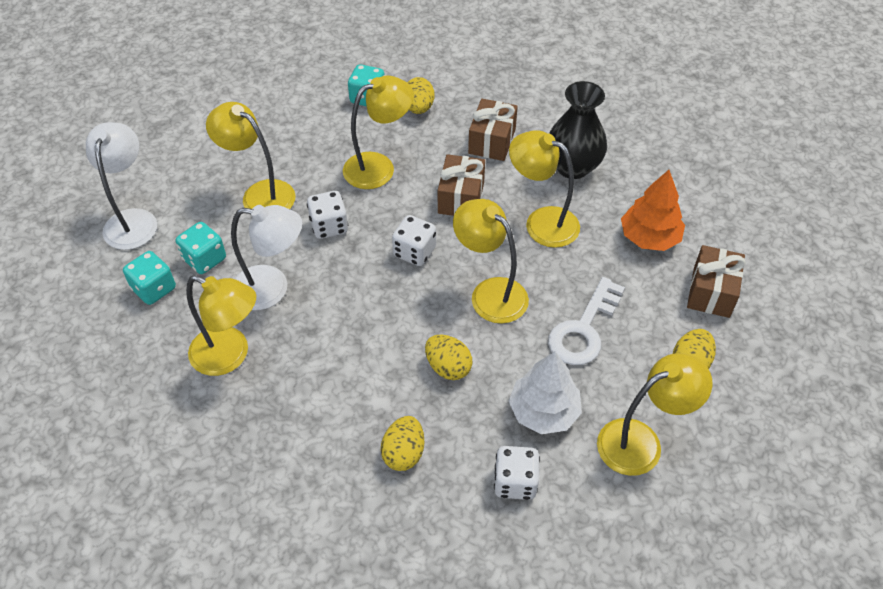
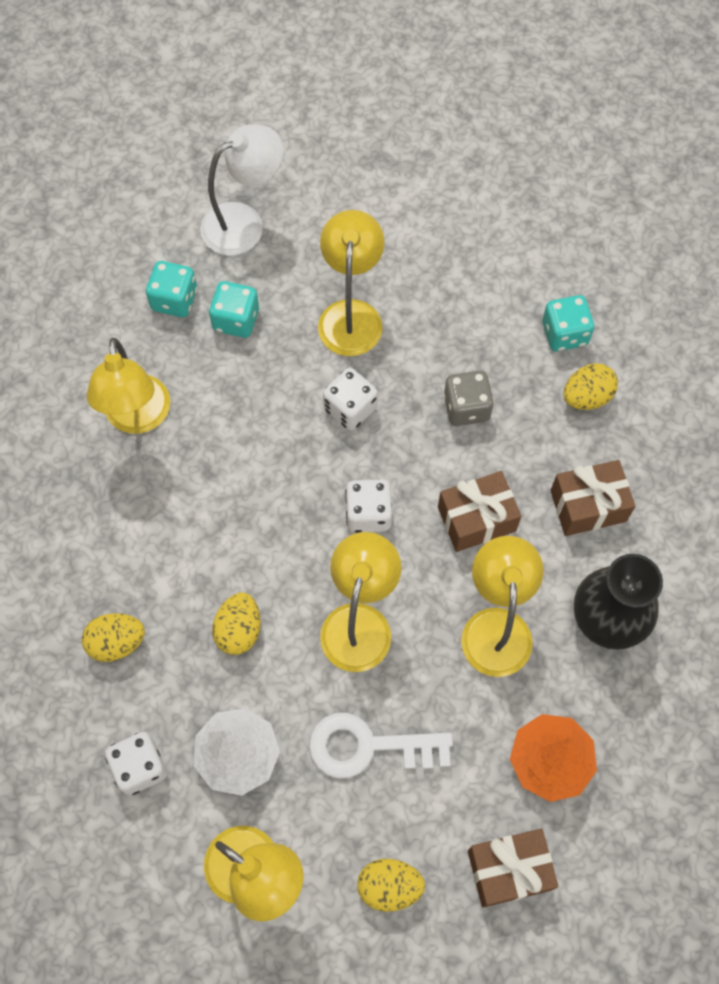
camera: 60 degrees right, 15 degrees up
white lamp [231,205,302,310] -> none
yellow lamp [343,76,414,189] -> grey dice [443,371,494,426]

